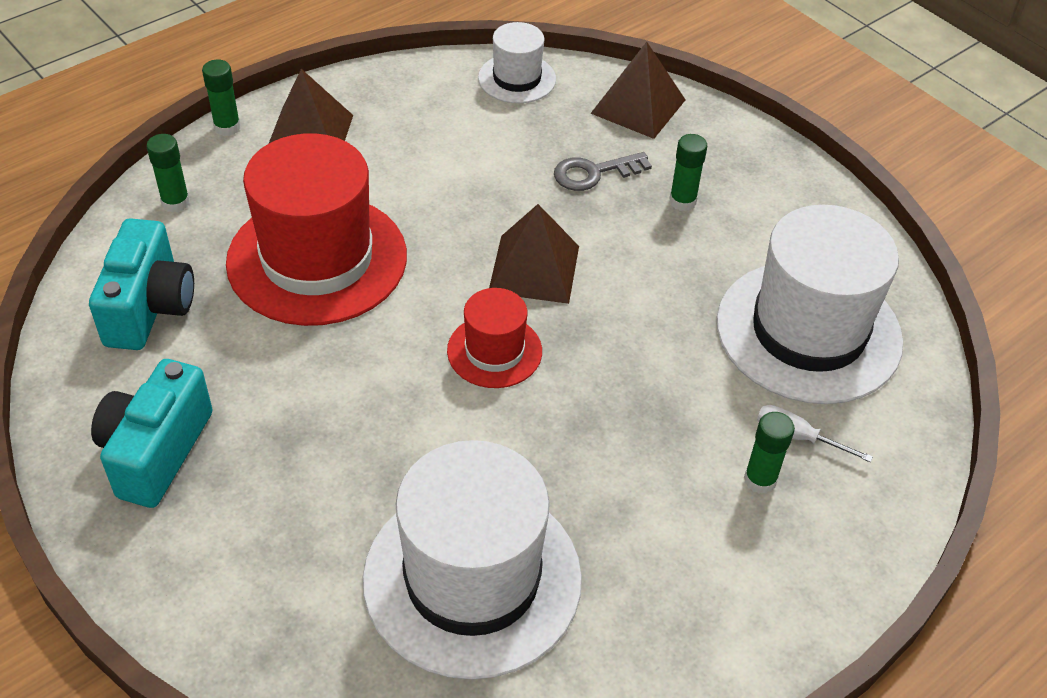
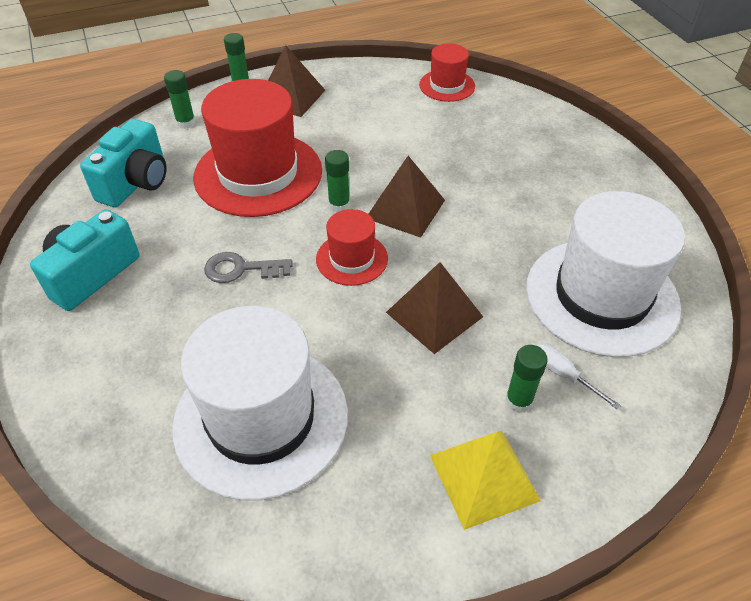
camera: 20 degrees right, 0 degrees up
white hat [478,22,556,103] -> red hat [419,43,475,102]
grey key [554,152,652,191] -> grey key moved to [204,252,293,283]
brown pyramid [590,42,686,139] -> brown pyramid moved to [386,262,483,354]
green glue stick [669,134,707,211] -> green glue stick moved to [325,150,350,212]
none -> yellow pyramid [430,431,541,530]

